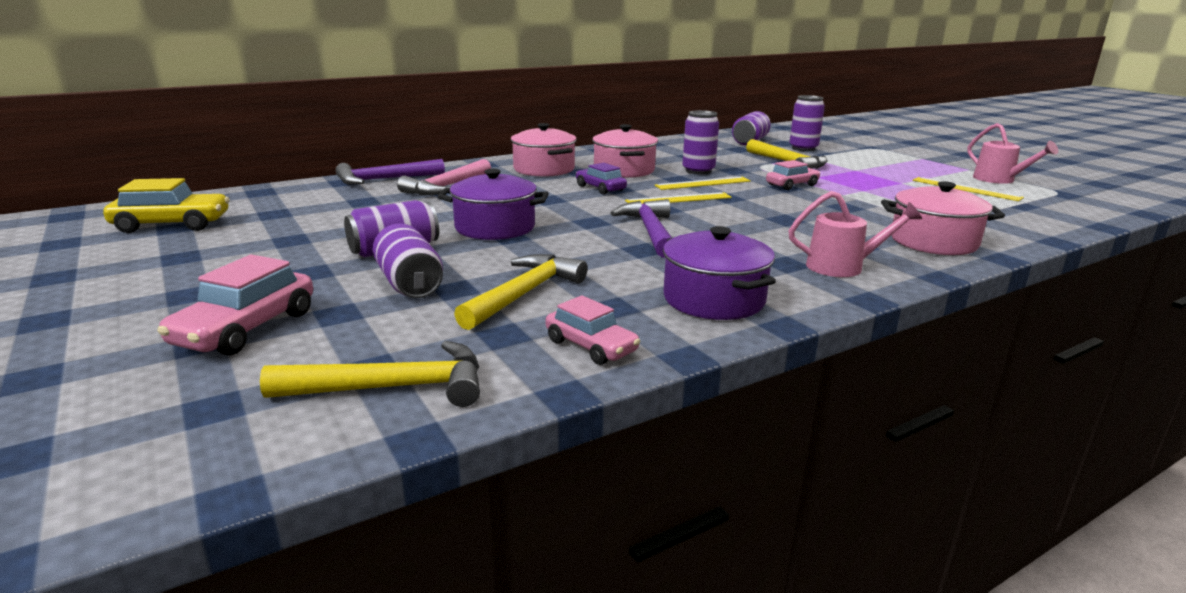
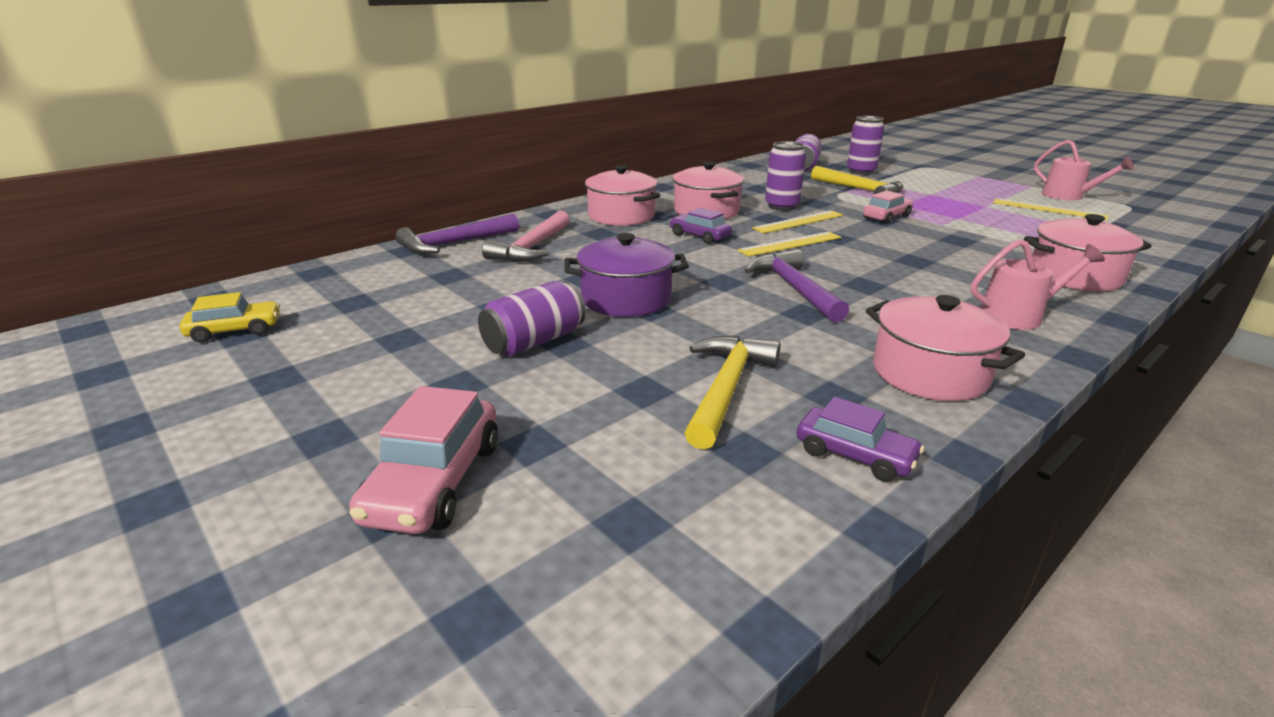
camera: 10 degrees left, 5 degrees up
yellow car [103,178,230,233] -> yellow car [180,292,280,343], size x0.66
yellow hammer [260,341,480,407] -> none
purple can [373,223,443,298] -> none
pink car [546,295,640,365] -> purple car [796,397,924,482]
purple pot [663,226,776,320] -> pink pot [866,295,1025,401]

